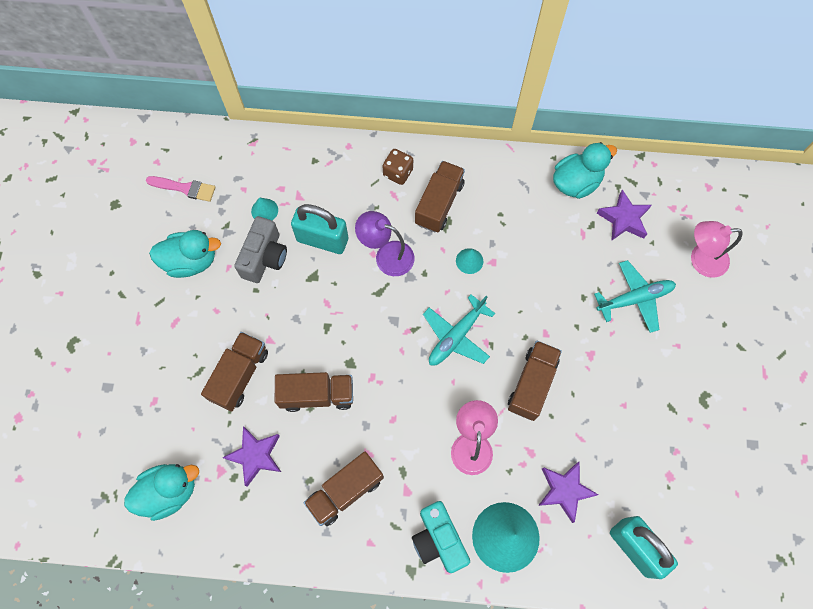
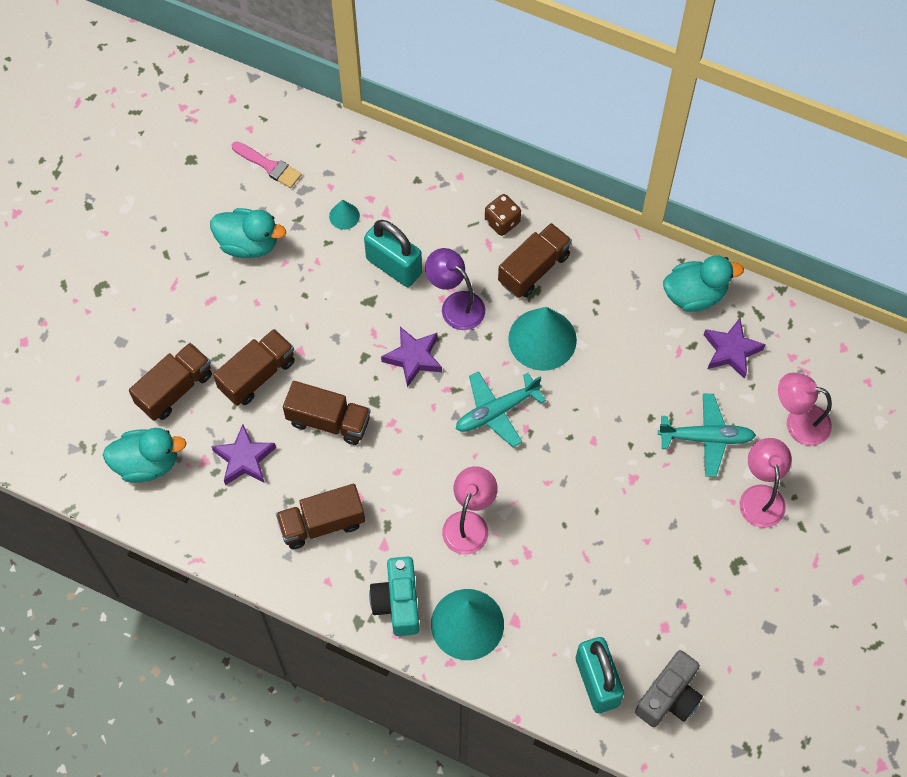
camera: 20 degrees right, 5 degrees down
grey camera [234,216,287,283] -> grey camera moved to [635,650,703,727]
turquoise cone [456,248,483,274] -> turquoise cone [508,307,577,371], size x2.16
brown truck [508,341,562,421] -> brown truck moved to [129,343,212,421]
purple star [538,461,599,523] -> purple star moved to [381,327,442,387]
none -> pink lamp [740,438,792,528]

